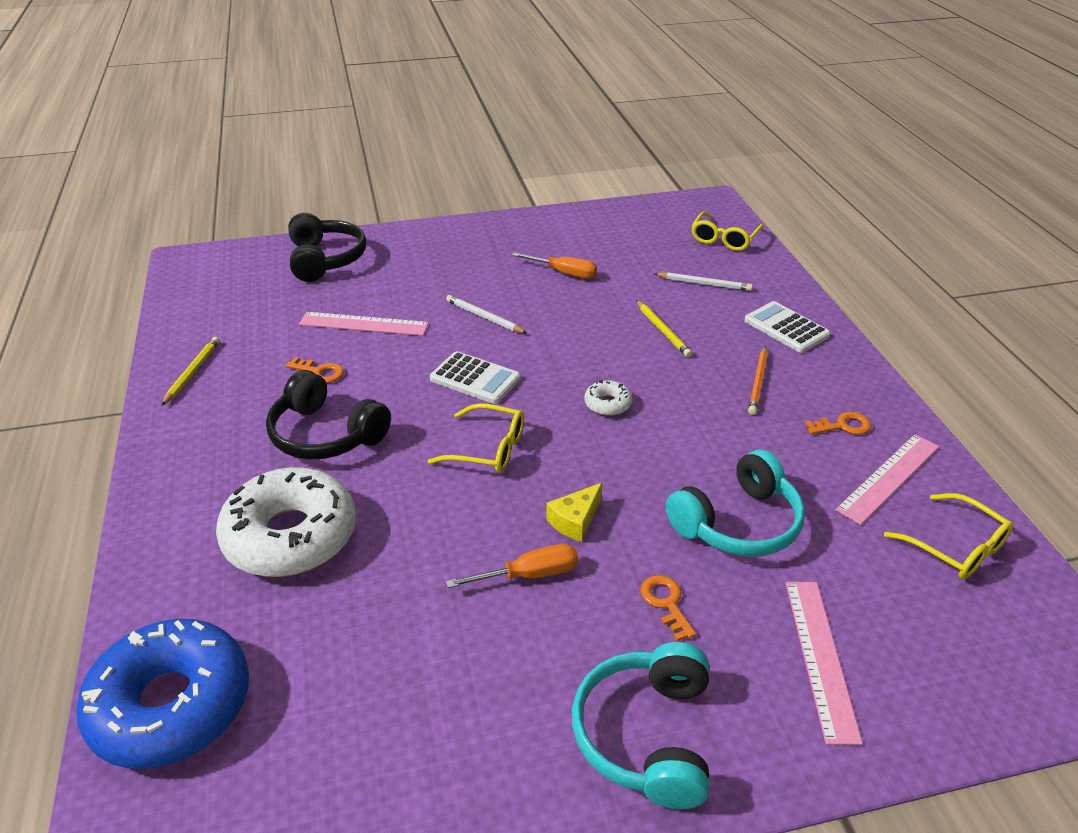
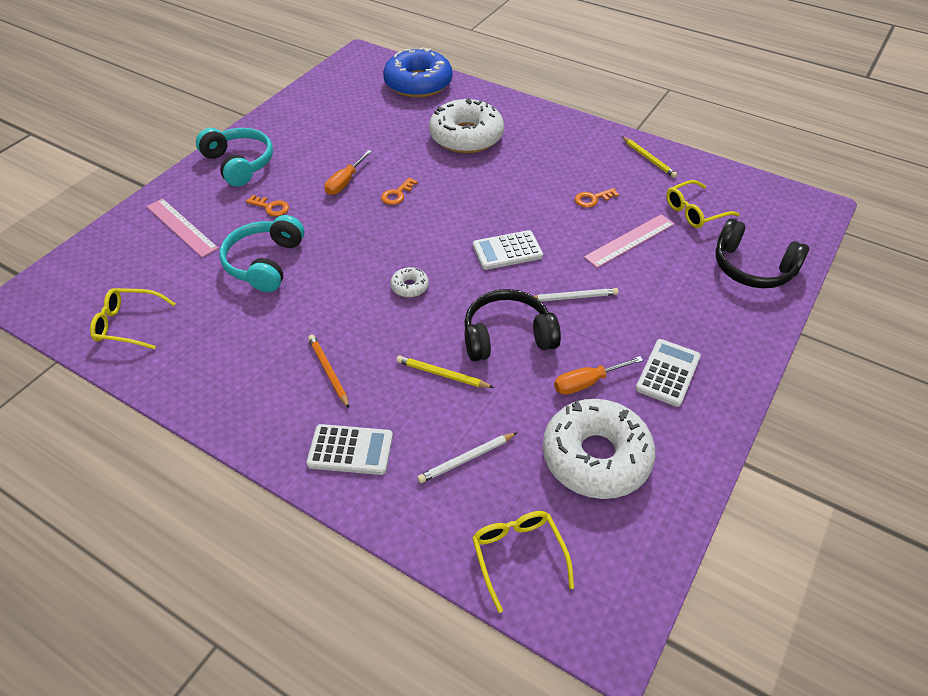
camera: 135 degrees right, 10 degrees up
black headphones [266,370,391,460] -> black headphones moved to [464,289,561,361]
yellow glasses [428,403,524,473] -> yellow glasses moved to [666,180,740,228]
yellow cheese [546,483,602,542] -> none
orange key [805,412,871,435] -> orange key moved to [381,178,418,205]
pink ruler [835,434,939,525] -> none
none -> white donut [543,399,655,499]
none -> white calculator [636,339,701,407]

